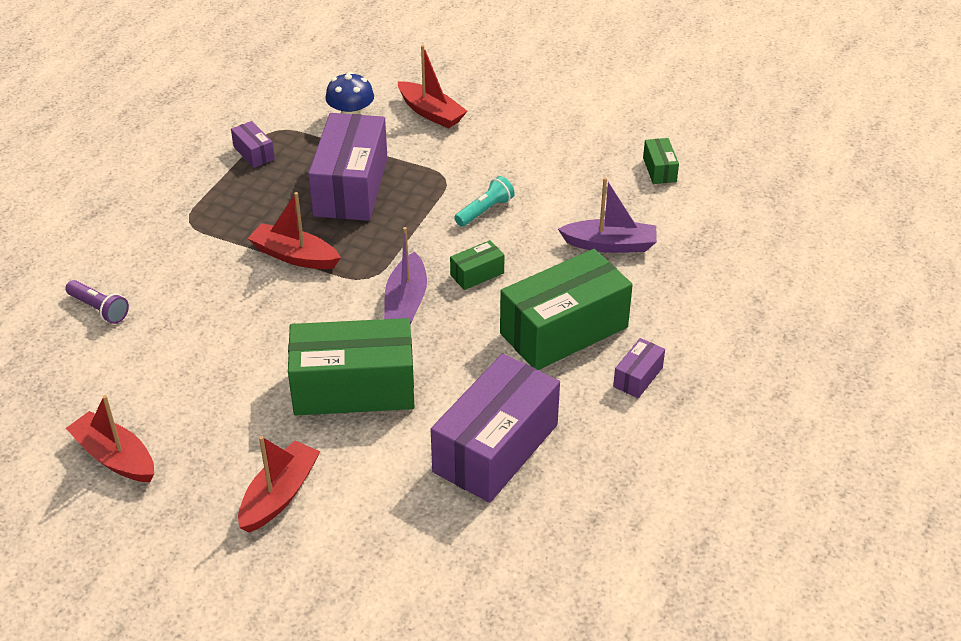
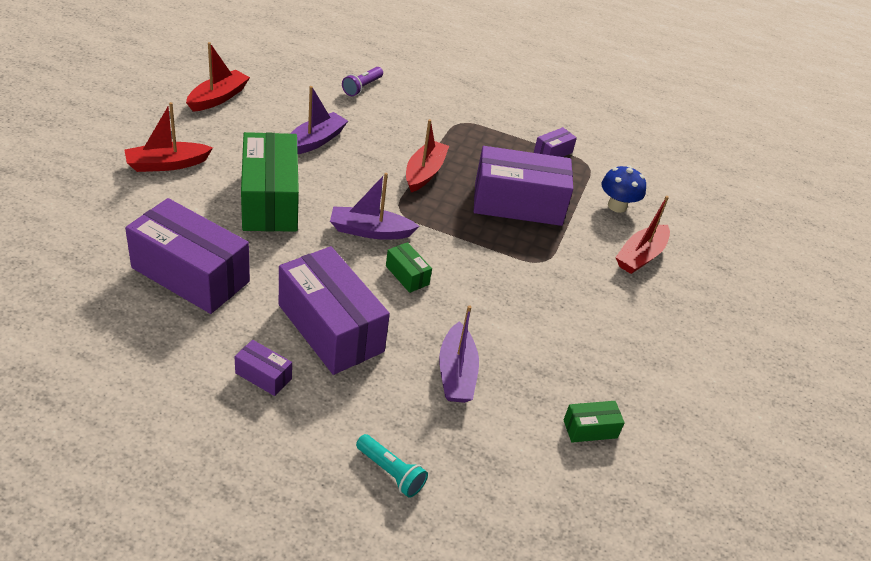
camera: 80 degrees right, 0 degrees up
red boat [238,436,320,532] -> red boat turned 135 degrees clockwise [124,102,213,172]
turquoise flashlight [454,176,515,227] -> turquoise flashlight moved to [356,434,428,498]
green box [500,249,633,370] -> purple box [279,246,390,375]
none -> purple boat [290,86,348,154]

